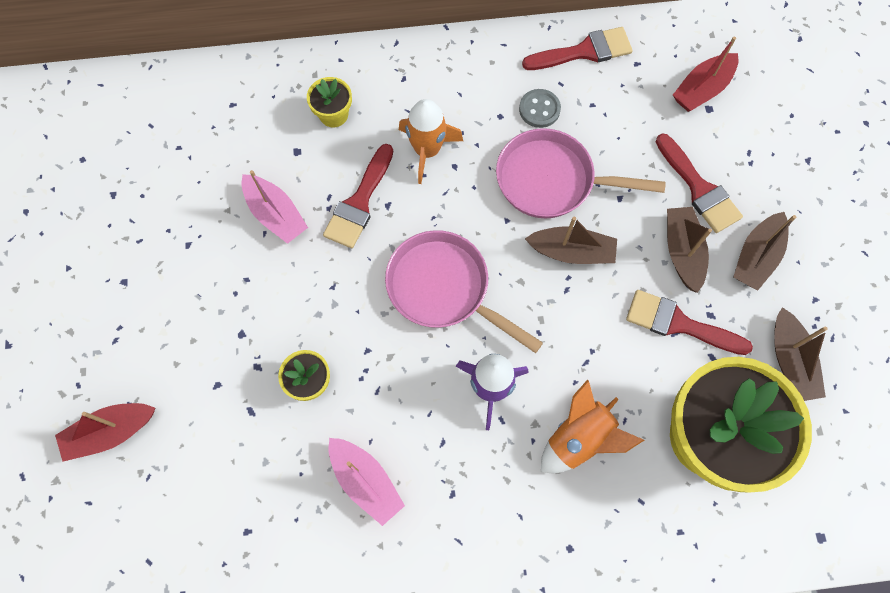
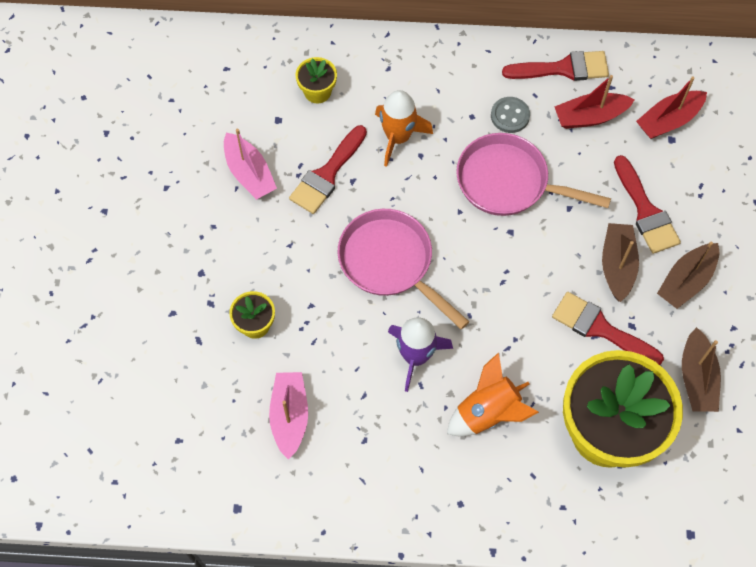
camera: 10 degrees right, 5 degrees down
red boat [55,403,155,462] -> red boat moved to [554,75,635,129]
pink boat [329,438,405,526] -> pink boat turned 150 degrees counterclockwise [269,372,308,460]
brown boat [525,217,617,264] -> none

